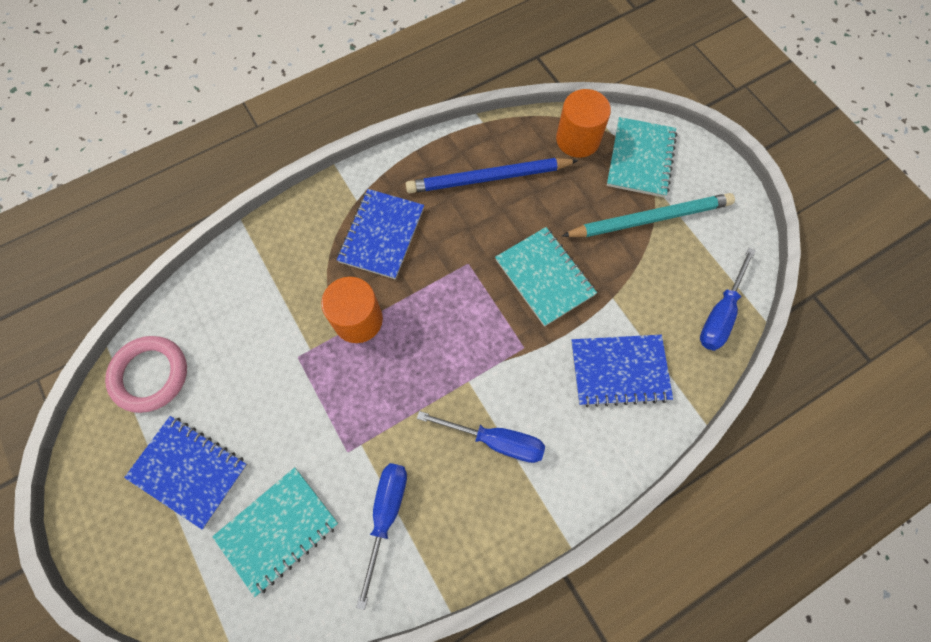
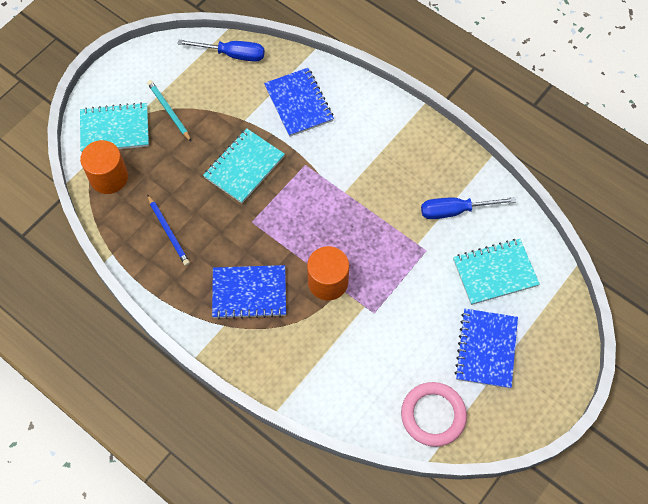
camera: 110 degrees left, 5 degrees down
turquoise notebook [212,467,338,597] -> turquoise notebook turned 45 degrees counterclockwise [453,239,540,305]
blue pencil [406,158,579,193] -> blue pencil [147,194,190,266], size x0.59
blue screwdriver [417,411,545,463] -> none
turquoise pencil [562,193,735,237] -> turquoise pencil [147,80,191,141], size x0.59

